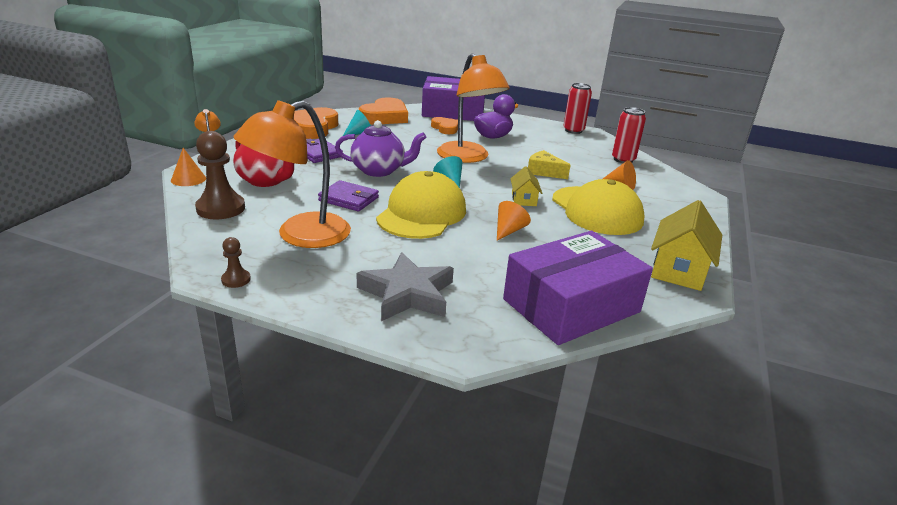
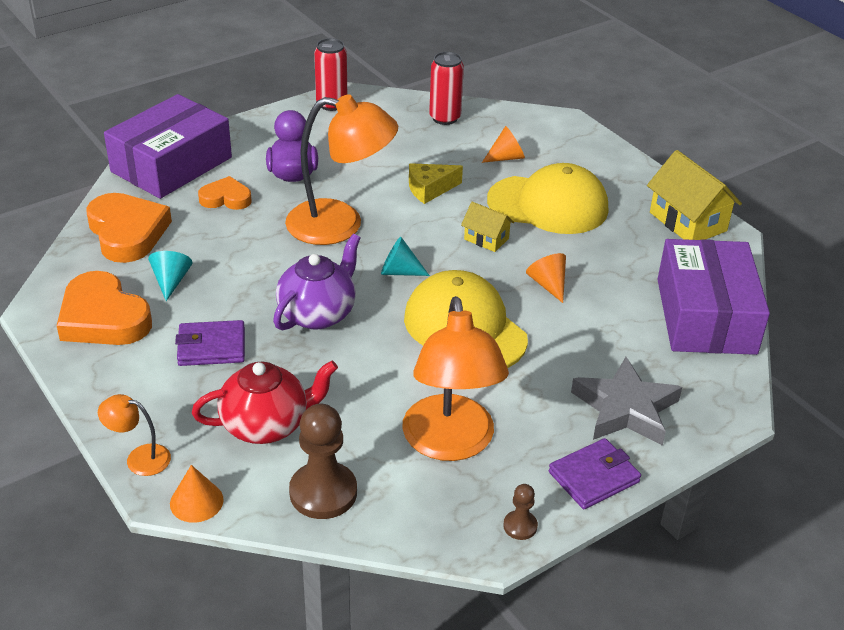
camera: 55 degrees left, 10 degrees up
purple wallet [318,180,379,211] -> purple wallet moved to [549,438,641,509]

